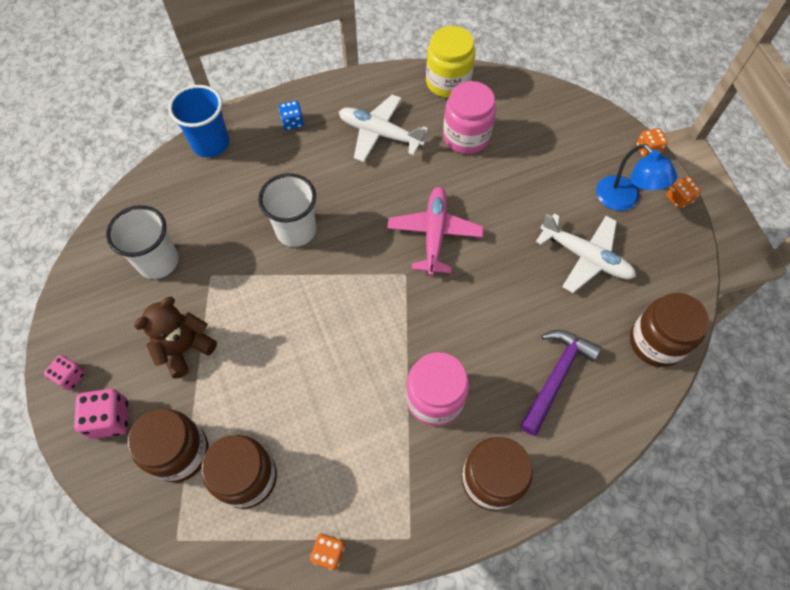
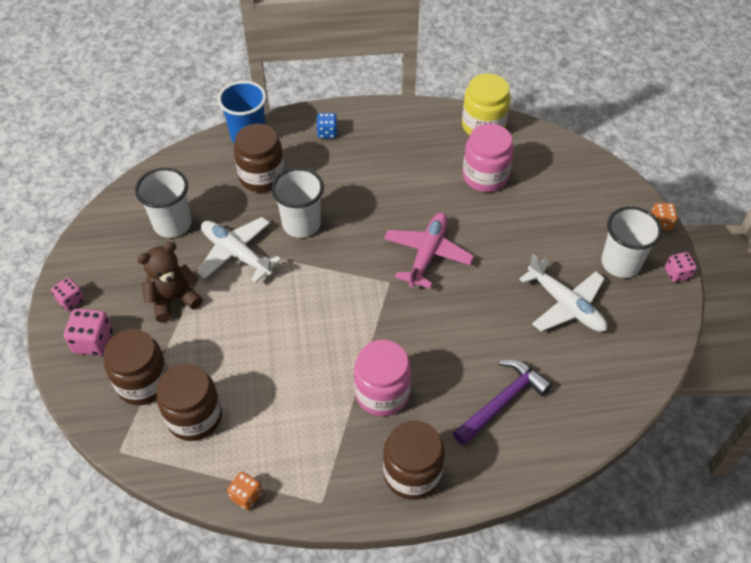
camera: 15 degrees right, 10 degrees down
white plane [339,95,428,162] -> white plane moved to [197,217,282,283]
blue lamp [596,144,677,211] -> white cup [601,206,662,278]
brown jar [630,293,709,367] -> brown jar moved to [233,124,285,192]
orange dice [666,176,702,209] -> pink dice [665,252,697,282]

